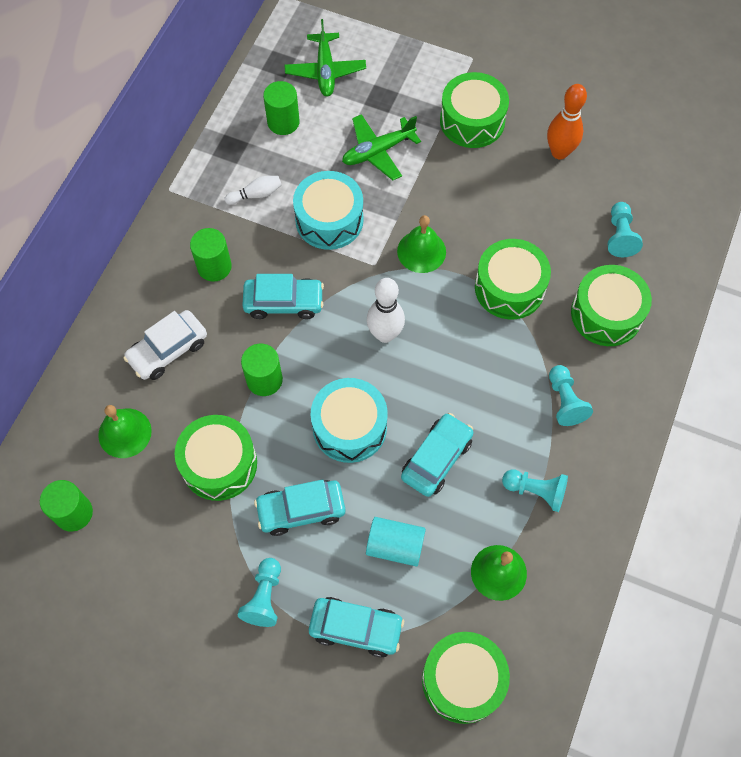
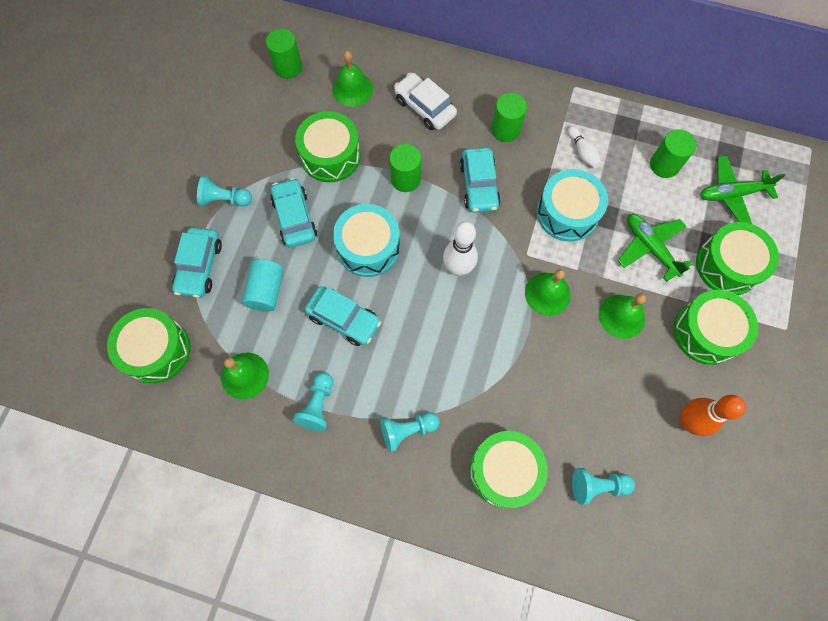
camera: 85 degrees right, 5 degrees up
green drum [475,239,551,320] -> green drum moved to [696,222,779,295]
none -> green bell [599,294,646,339]

